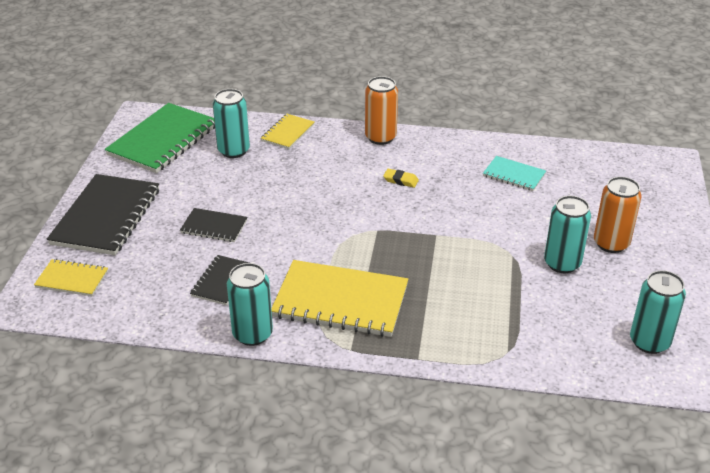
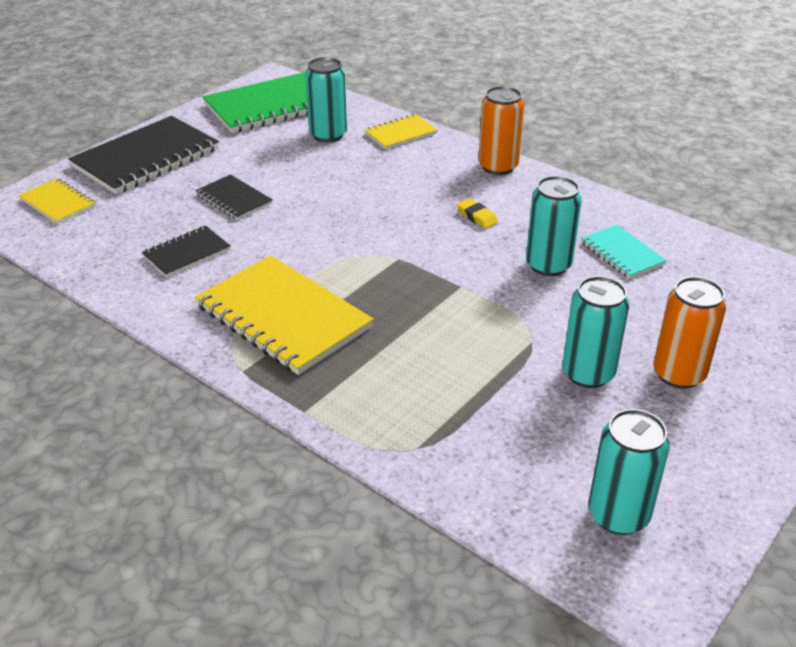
camera: 30 degrees right, 0 degrees up
turquoise can [227,263,273,346] -> turquoise can moved to [526,176,582,276]

